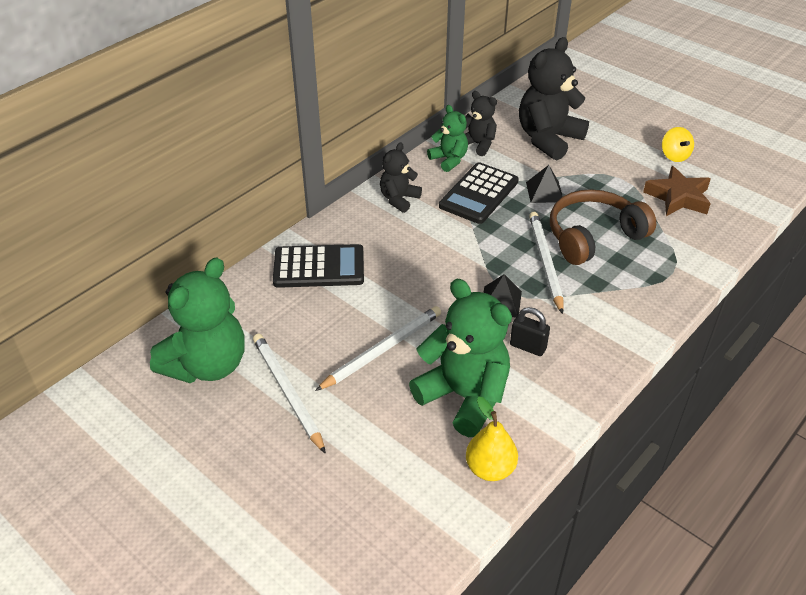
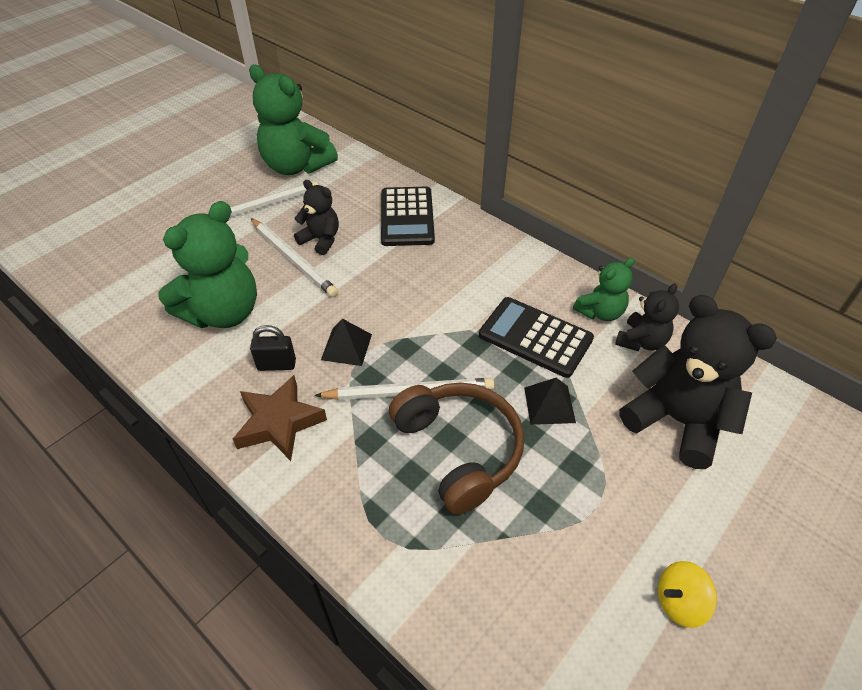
camera: 90 degrees right, 5 degrees up
black teddy bear [380,143,422,213] -> black teddy bear moved to [294,180,339,255]
yellow pear [466,397,518,481] -> none
black padlock [510,307,550,356] -> black padlock turned 60 degrees clockwise [250,325,296,371]
brown star [643,166,711,216] -> brown star moved to [233,375,327,461]

